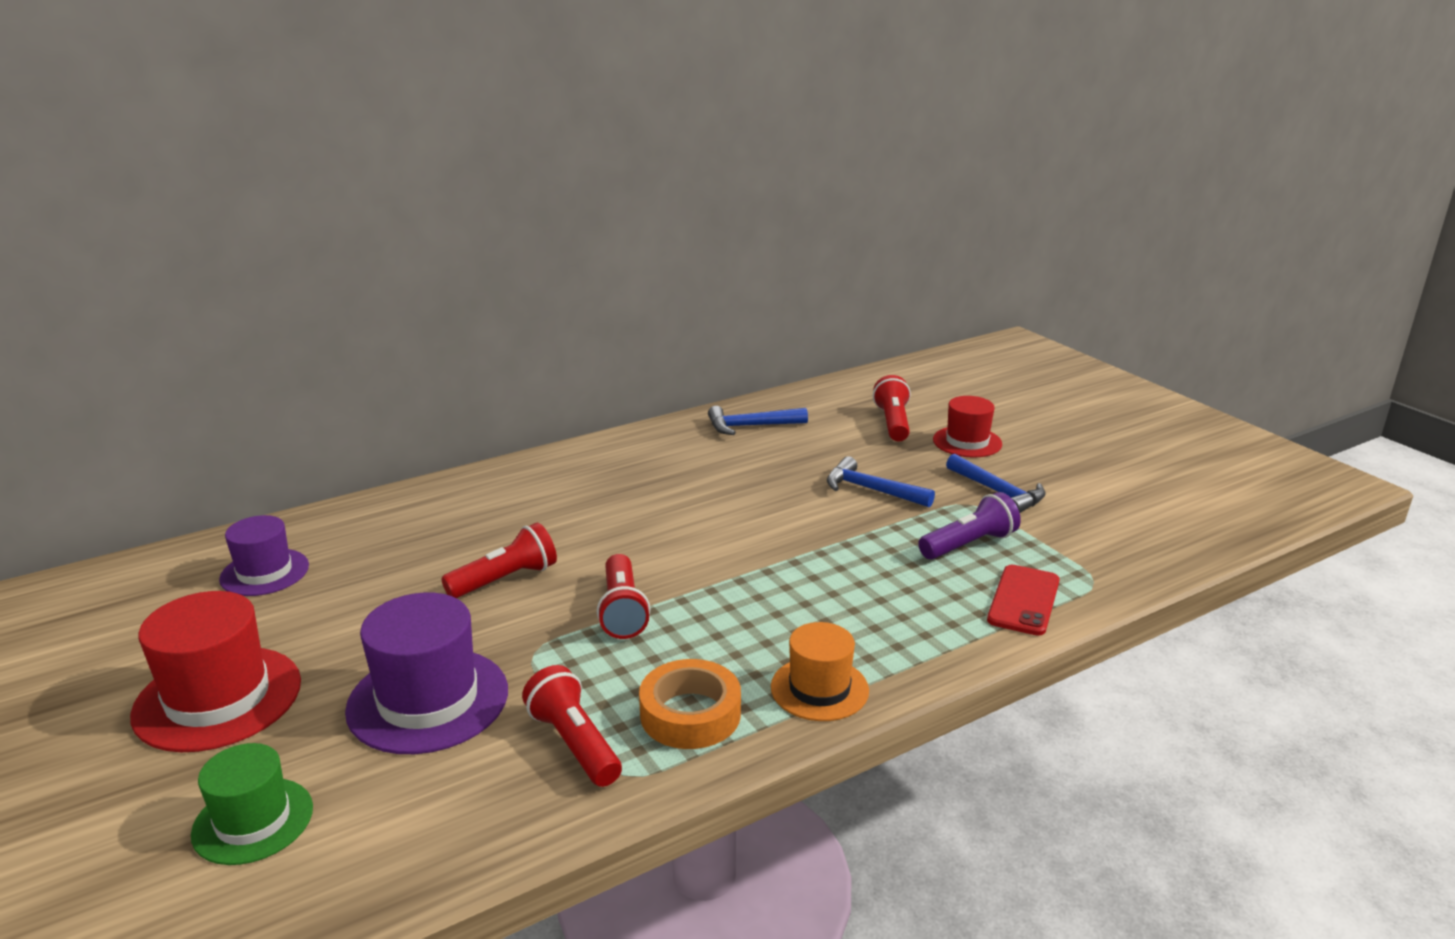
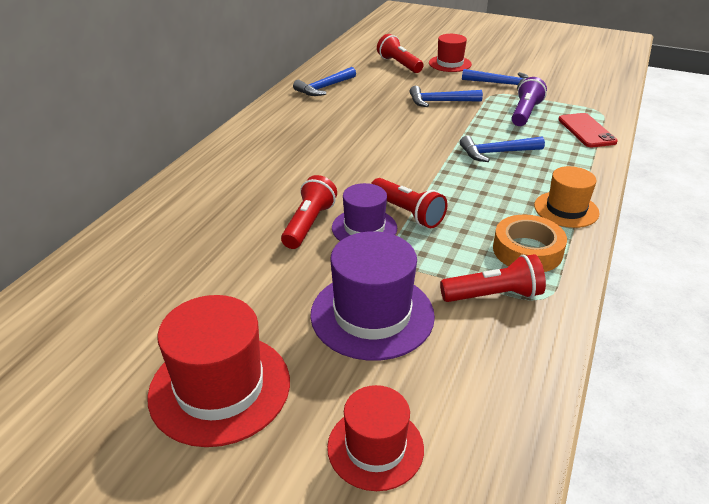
camera: 35 degrees left, 10 degrees up
green hat [191,743,313,865] -> red hat [327,385,424,491]
purple hat [219,515,309,596] -> purple hat moved to [332,183,397,241]
red flashlight [522,665,622,787] -> red flashlight turned 150 degrees clockwise [440,254,546,302]
none -> blue hammer [460,136,545,162]

